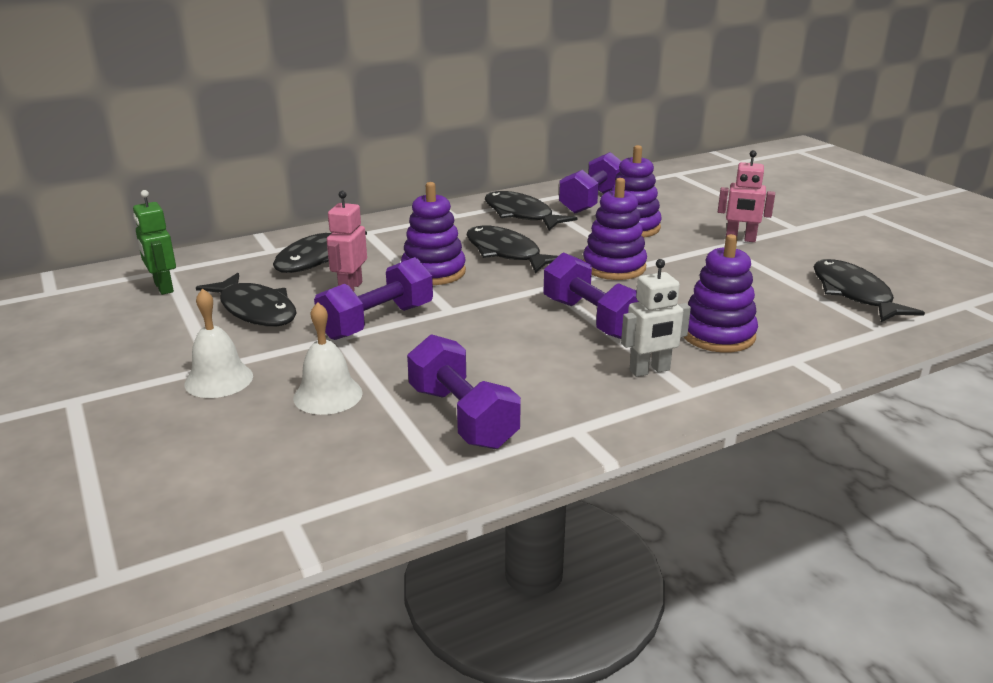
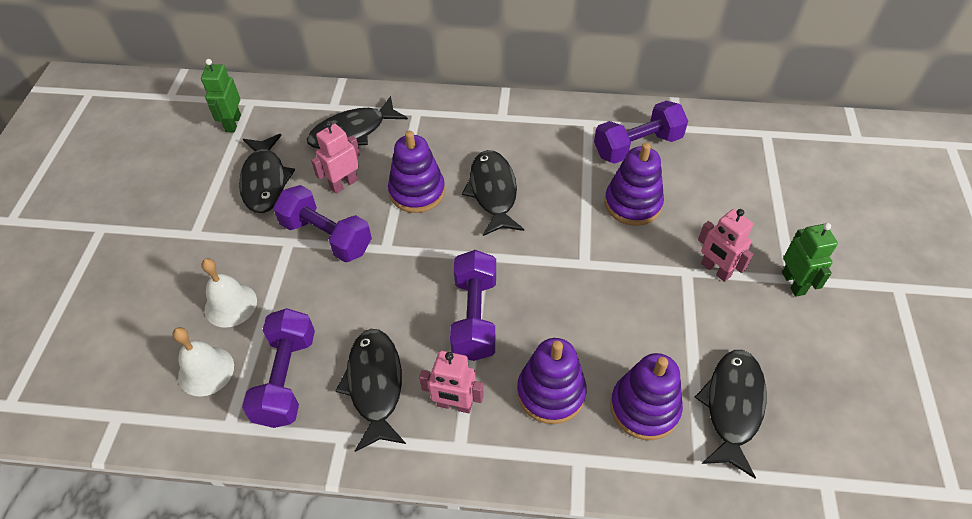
camera: 35 degrees right, 25 degrees up
white bell [184,288,253,398] -> white bell moved to [173,327,234,396]
purple dumbbell [314,257,433,340] -> purple dumbbell turned 45 degrees clockwise [273,185,372,262]
black fish [485,191,577,230] -> black fish moved to [336,329,406,452]
purple stacking toy [583,178,647,280] -> purple stacking toy moved to [610,353,683,440]
white robot [621,259,691,377] -> pink robot [419,351,484,413]
none -> green robot [782,223,838,297]

